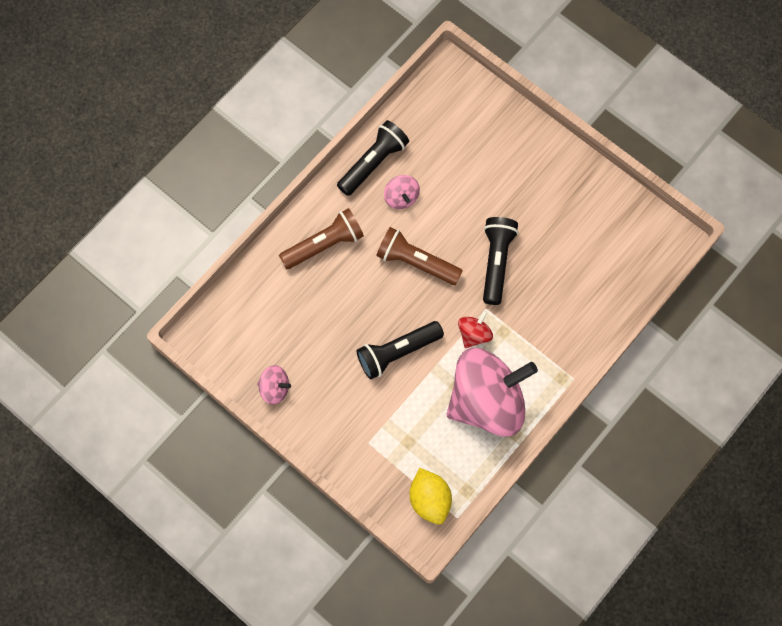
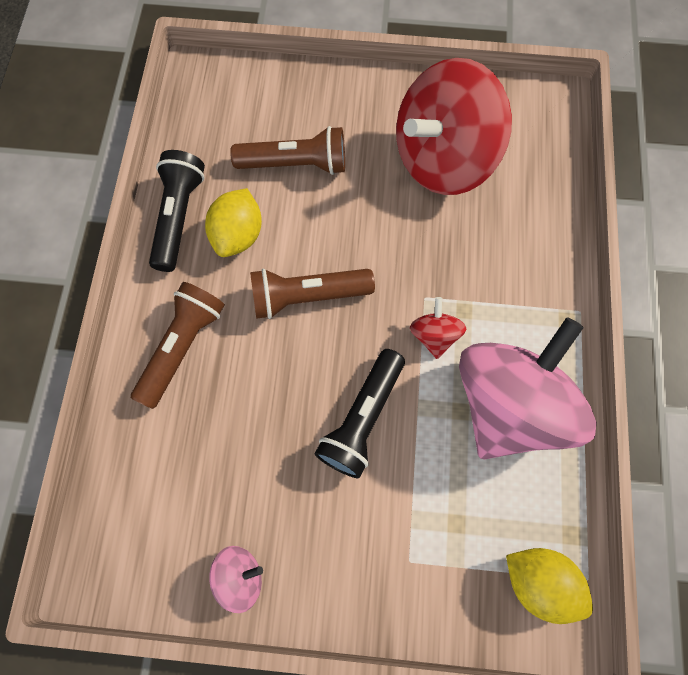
camera: 35 degrees left, 0 degrees up
pink spinning top [384,175,420,209] -> yellow lemon [205,188,262,257]
black flashlight [483,217,518,305] -> none
none -> brown flashlight [230,126,345,175]
none -> red spinning top [396,58,512,195]

